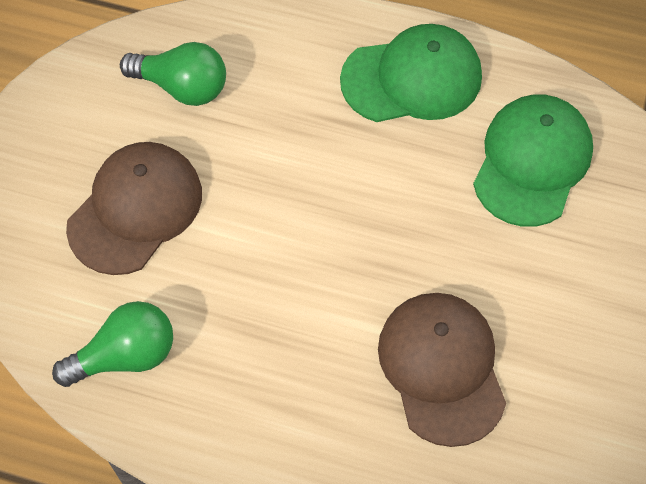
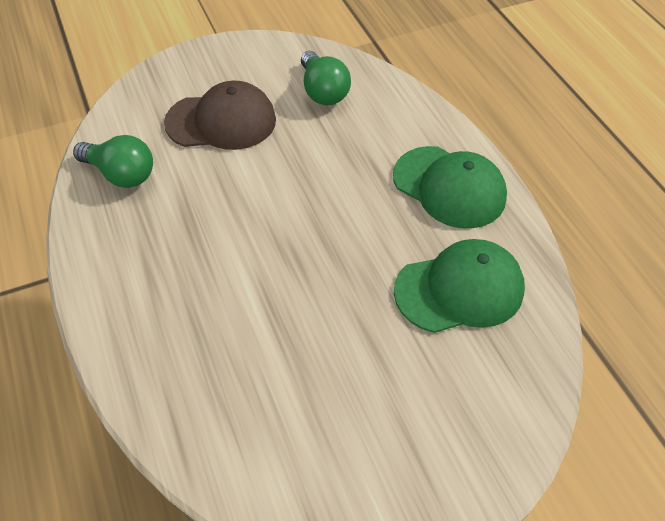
camera: 50 degrees right, 10 degrees down
brown cap [378,293,506,447] -> none

